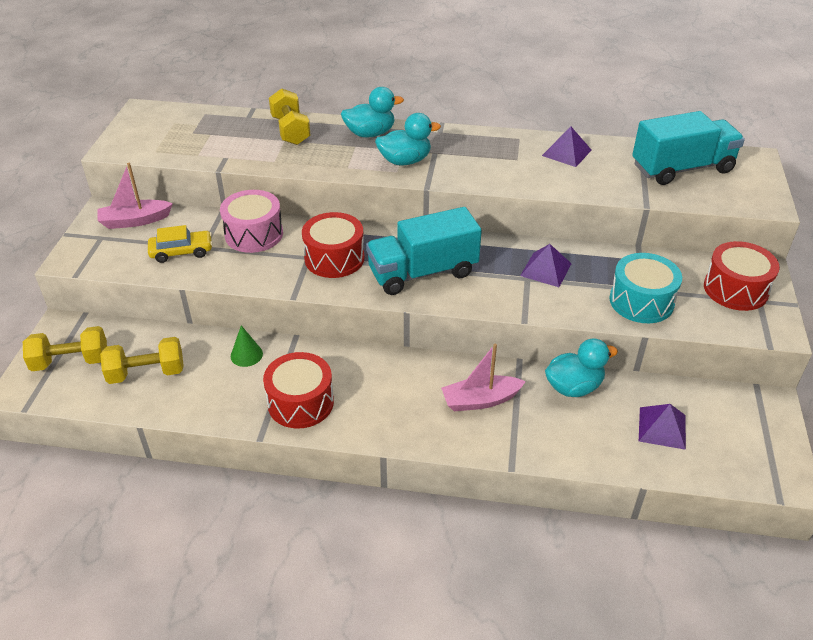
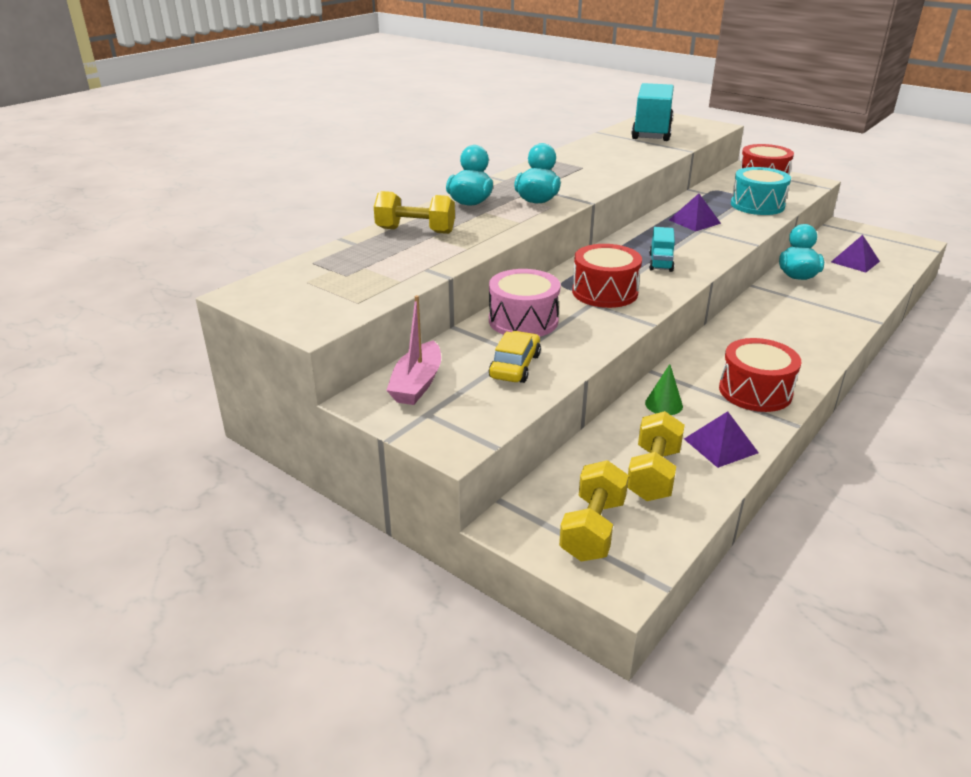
camera: 60 degrees left, 10 degrees down
turquoise truck [366,207,482,295] -> turquoise truck [649,227,675,272], size x0.50
pink boat [441,344,526,411] -> none
purple pyramid [542,127,591,167] -> purple pyramid moved to [684,411,759,468]

